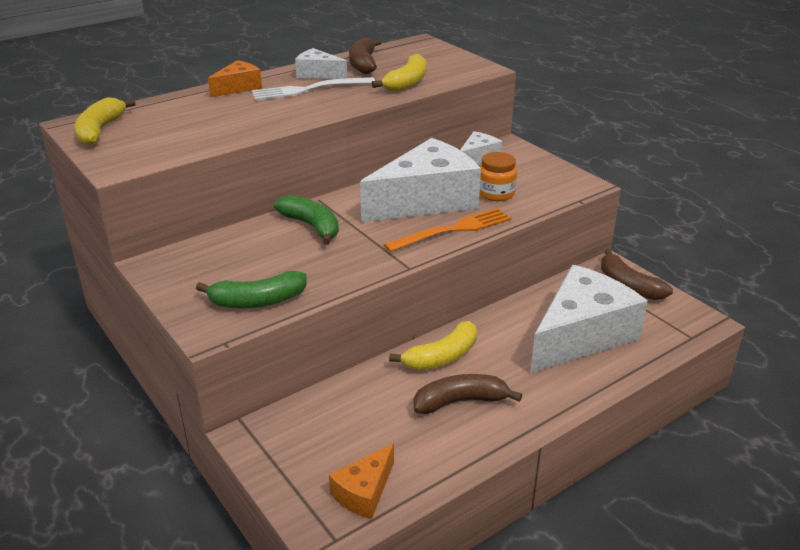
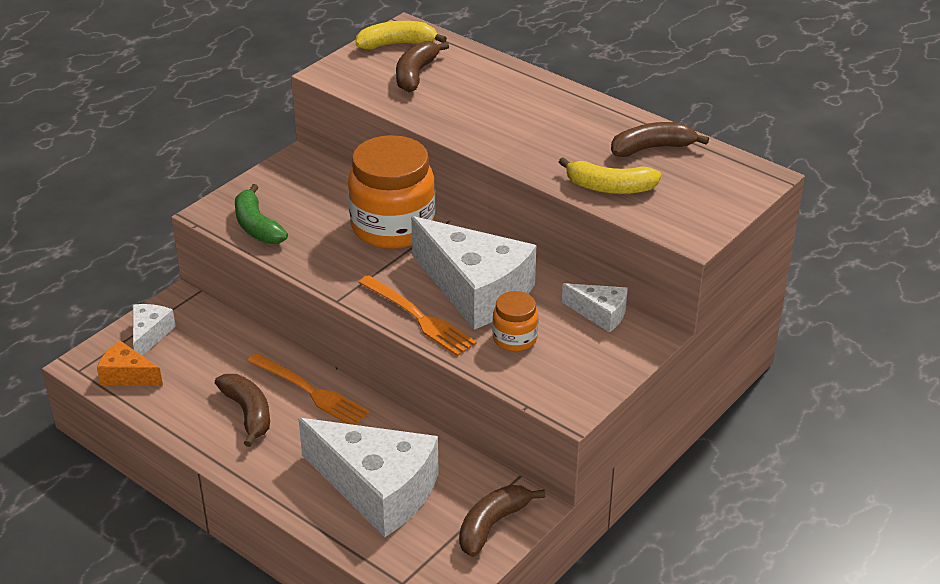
camera: 75 degrees right, 5 degrees up
orange cheese [208,60,262,97] -> none
white fork [252,77,375,100] -> none
green banana [274,195,339,245] -> orange jar [348,135,436,249]
white cheese [295,48,347,79] -> white cheese moved to [133,304,176,356]
yellow banana [389,321,477,370] -> orange fork [247,353,370,425]
none -> brown banana [396,41,449,93]

